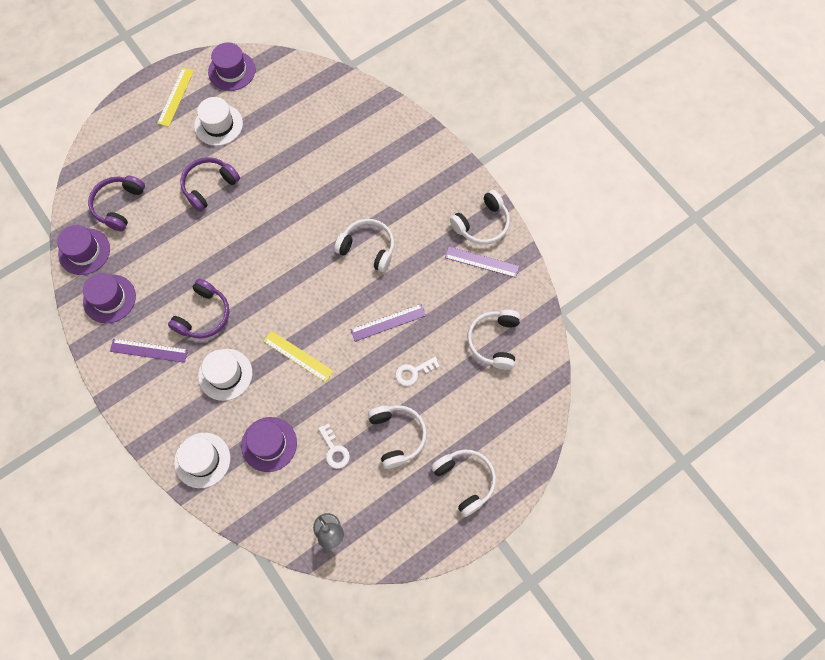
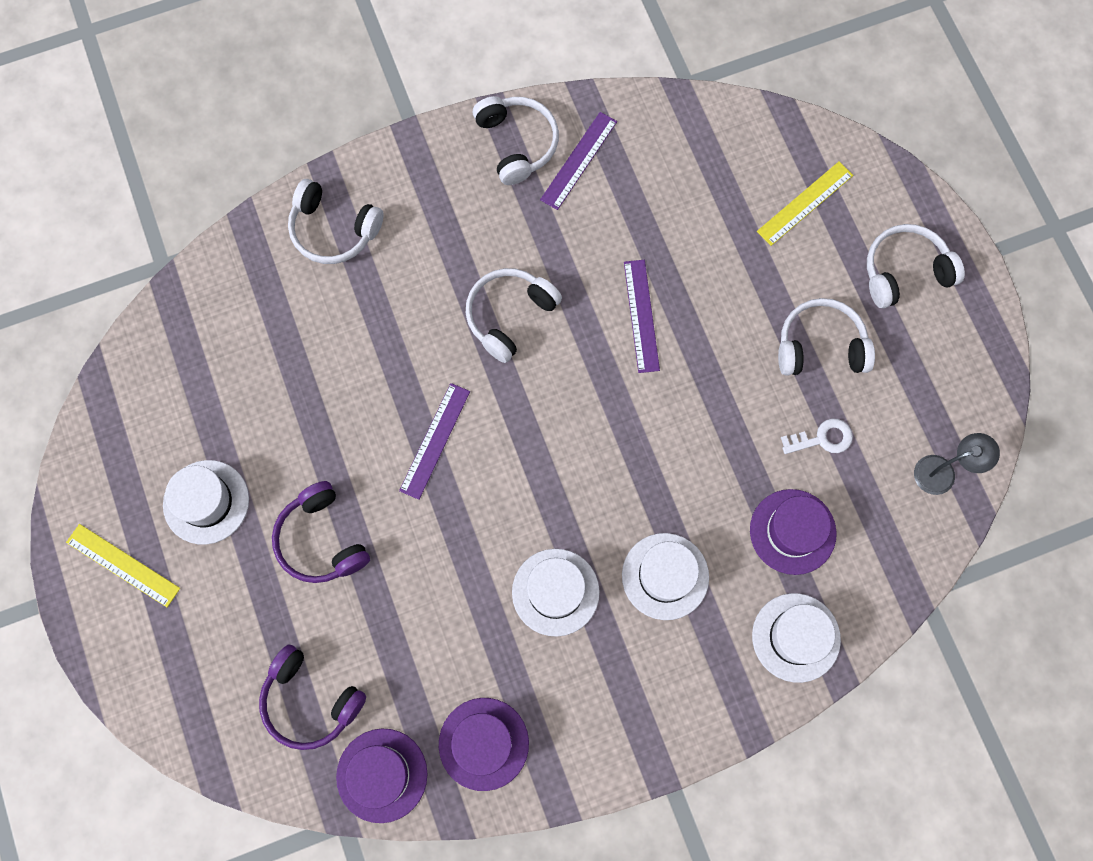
camera: 75 degrees left, 5 degrees up
purple ruler [110,339,188,363] -> purple ruler moved to [399,383,470,500]
purple headphones [168,279,229,339] -> white hat [512,549,600,637]
purple hat [208,42,255,91] -> none
yellow ruler [263,331,334,382] -> yellow ruler moved to [757,161,853,246]
white key [395,357,440,386] -> none
white headphones [468,310,520,370] -> white headphones moved to [288,179,384,264]

